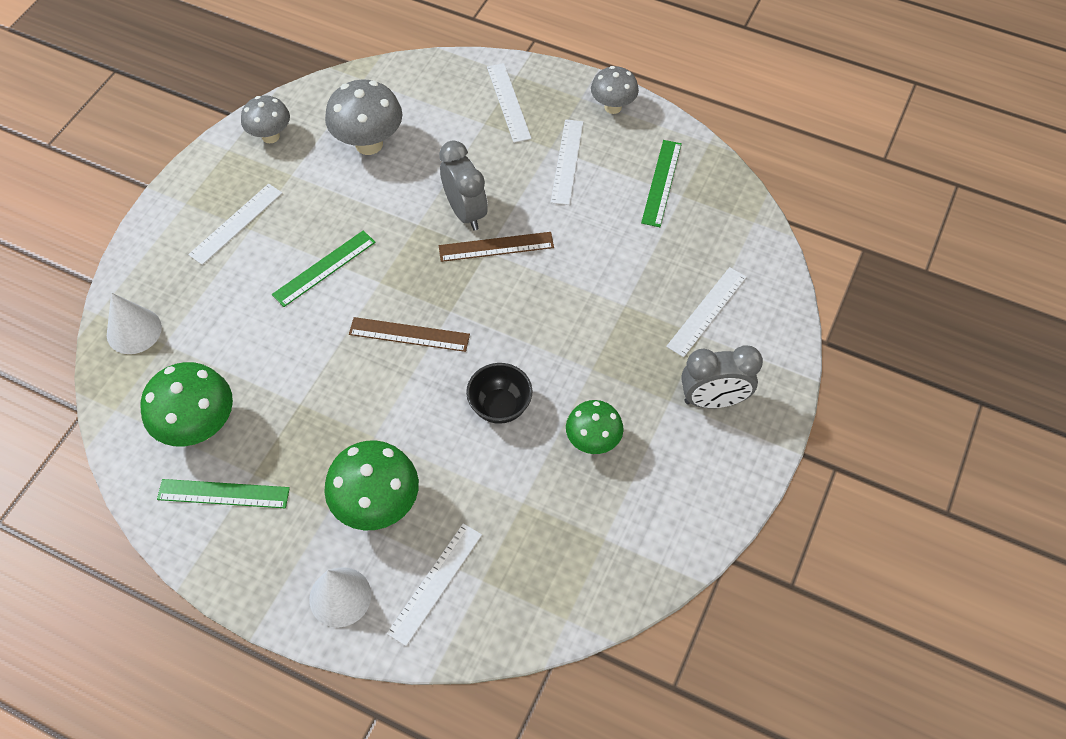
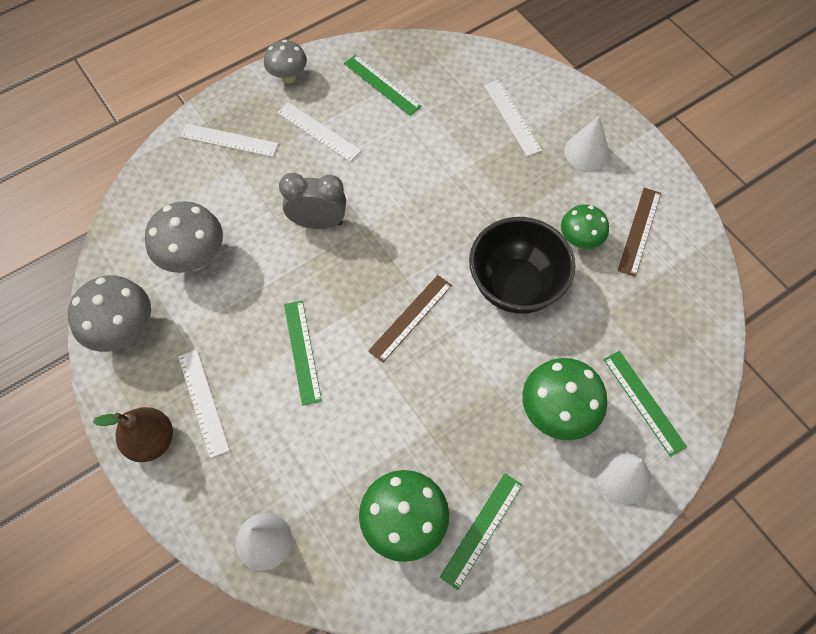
camera: 60 degrees left, 5 degrees up
grey mushroom [241,95,290,143] -> grey mushroom [68,275,151,352], size x1.55
white ruler [387,523,482,646] -> green ruler [603,351,687,457]
brown ruler [439,232,554,262] -> brown ruler moved to [618,188,661,277]
black bowl [466,363,532,424] -> black bowl [469,217,575,314], size x1.79
grey clock [681,345,763,408] -> white cone [564,115,609,171]
none -> brown pear [93,407,173,462]

